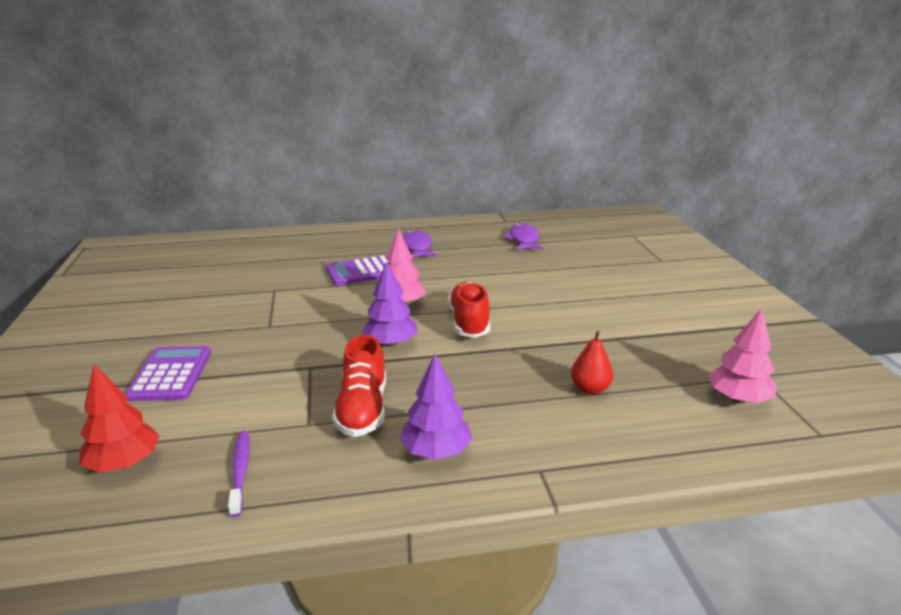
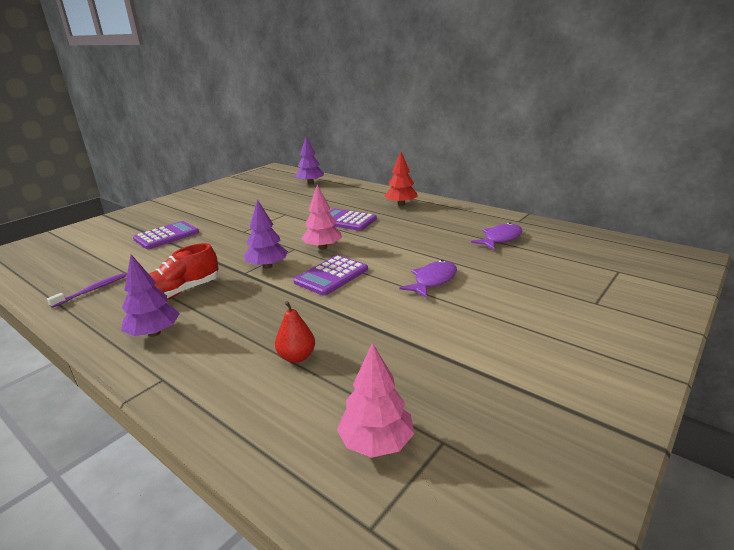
camera: 50 degrees right, 0 degrees up
red tree [80,364,160,473] -> red tree moved to [384,151,418,206]
purple fish [402,230,437,258] -> purple fish moved to [400,260,457,298]
red shoe [448,281,490,338] -> purple calculator [293,255,368,296]
none -> purple tree [295,137,324,184]

